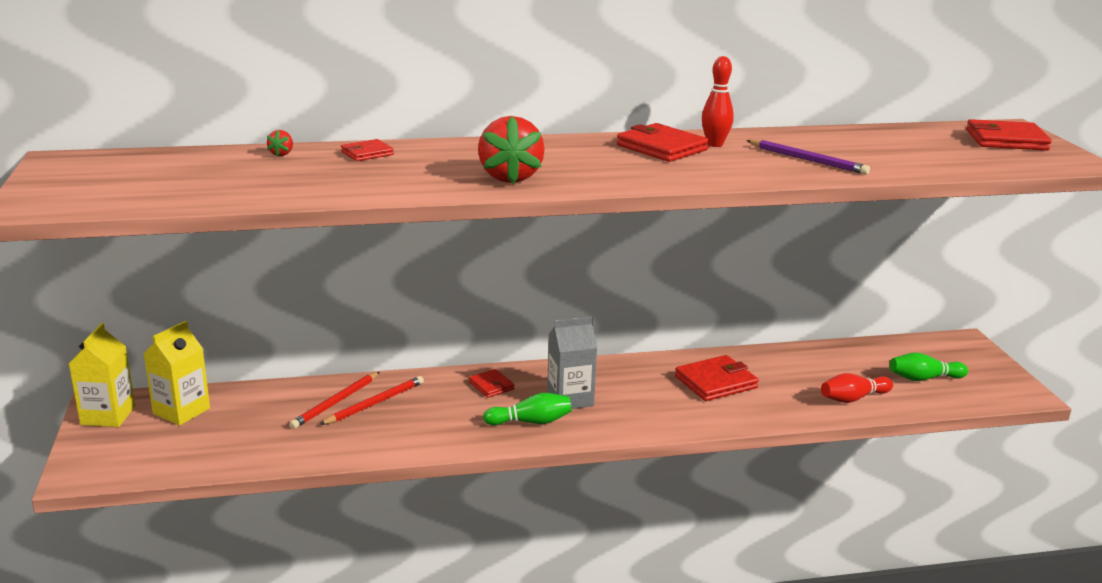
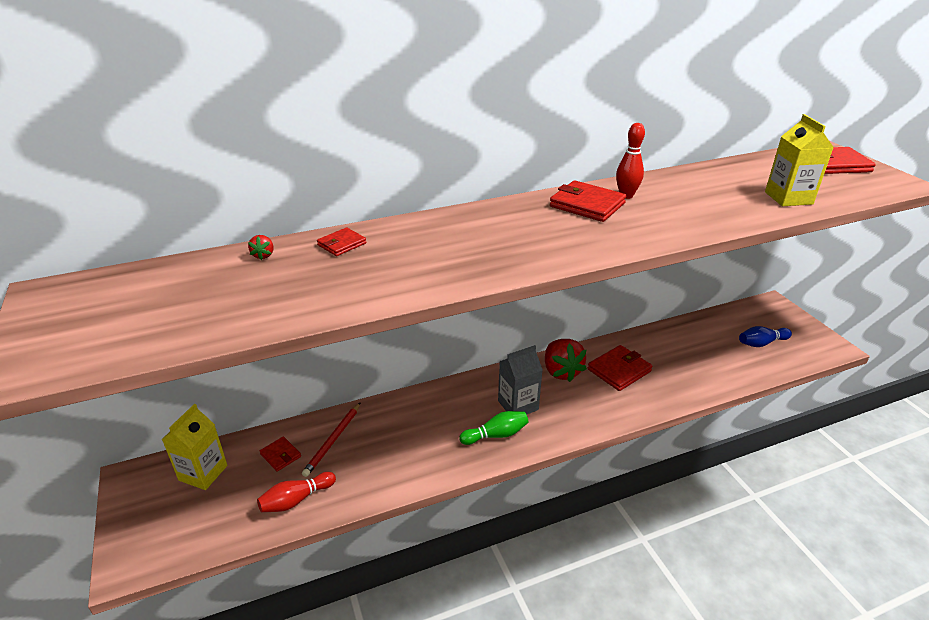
camera: 10 degrees left, 10 degrees up
yellow carton [69,323,135,427] -> yellow carton moved to [765,114,834,206]
red pencil [320,376,424,425] -> none
red wallet [469,369,515,398] -> red wallet moved to [260,436,301,472]
red strawberry [478,116,545,184] -> red strawberry moved to [545,339,587,382]
purple pencil [746,140,870,175] -> none
red bowling pin [821,373,893,403] -> red bowling pin moved to [257,472,336,512]
green bowling pin [890,352,968,381] -> blue bowling pin [739,326,792,347]

